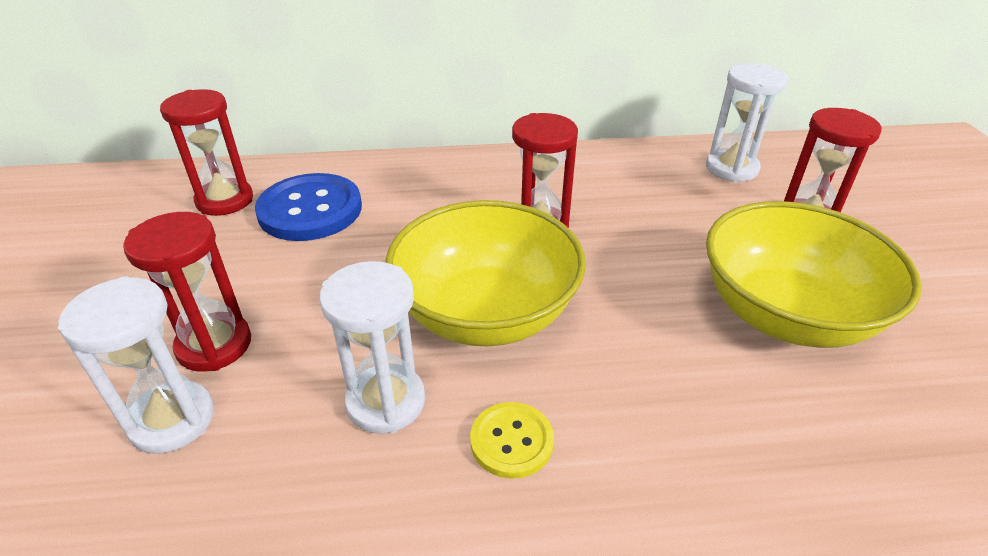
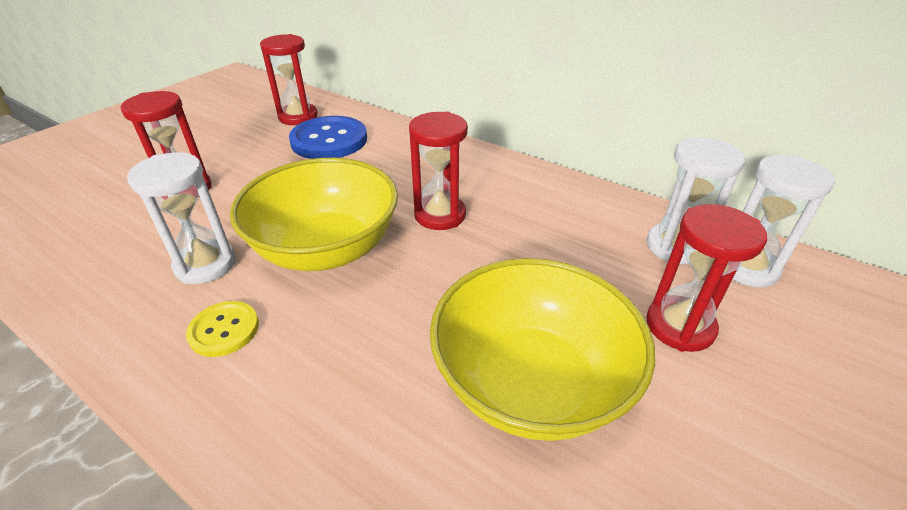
camera: 40 degrees right, 0 degrees up
white hourglass [58,276,214,454] -> white hourglass moved to [732,155,835,287]

